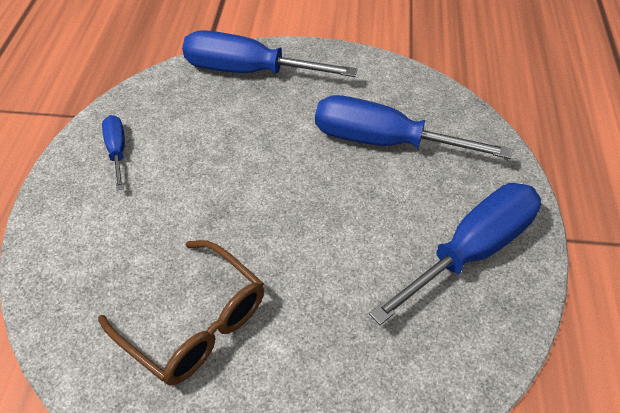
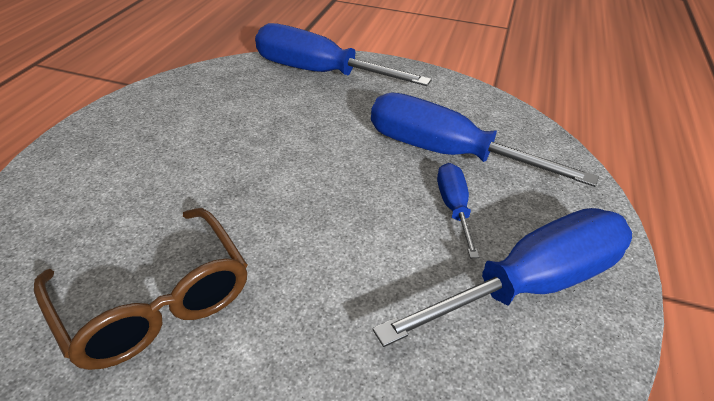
camera: 10 degrees right, 10 degrees down
blue screwdriver [102,115,125,190] -> blue screwdriver moved to [437,163,479,258]

